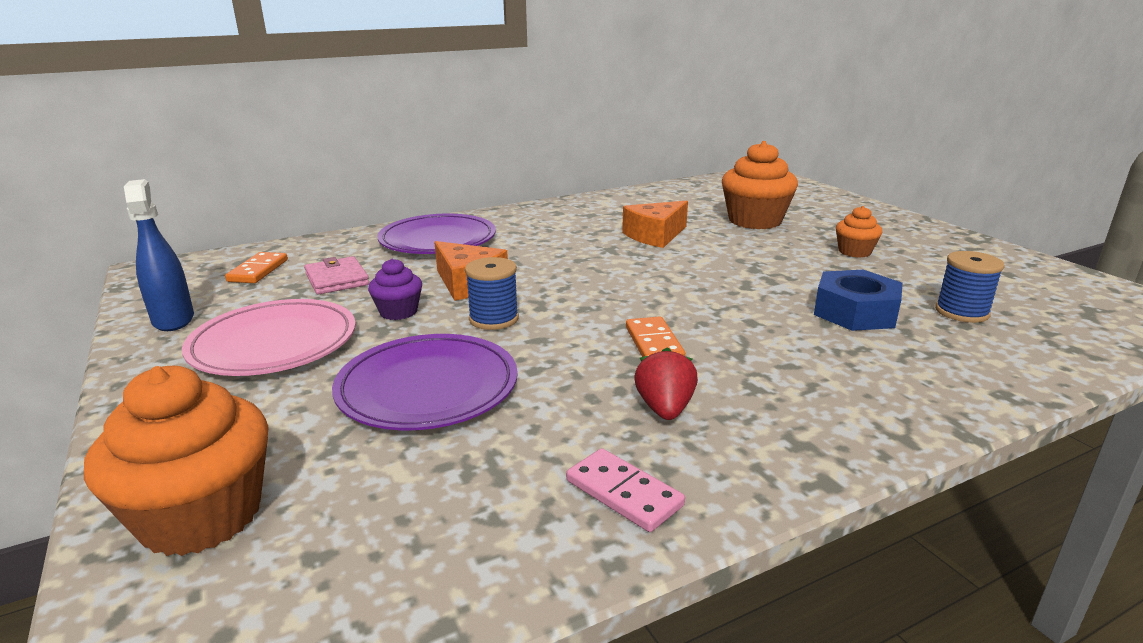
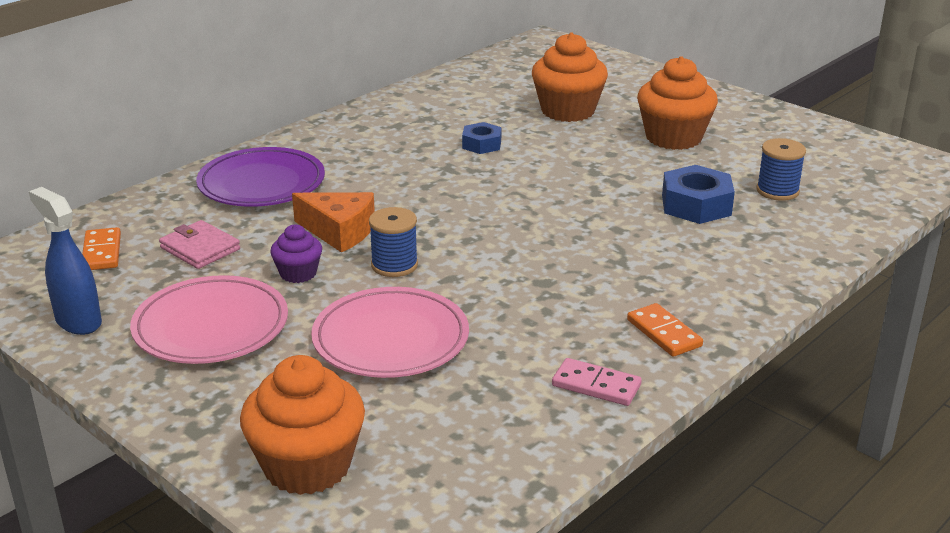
camera: 20 degrees left, 5 degrees up
purple plate [332,334,518,430] -> pink plate [311,287,469,378]
orange cheese [622,201,688,248] -> blue nut [462,122,501,154]
orange domino [626,316,685,357] -> orange domino moved to [627,303,703,357]
red strawberry [634,347,698,420] -> none
orange cupcake [836,206,883,258] -> orange cupcake [637,56,718,150], size x1.88

